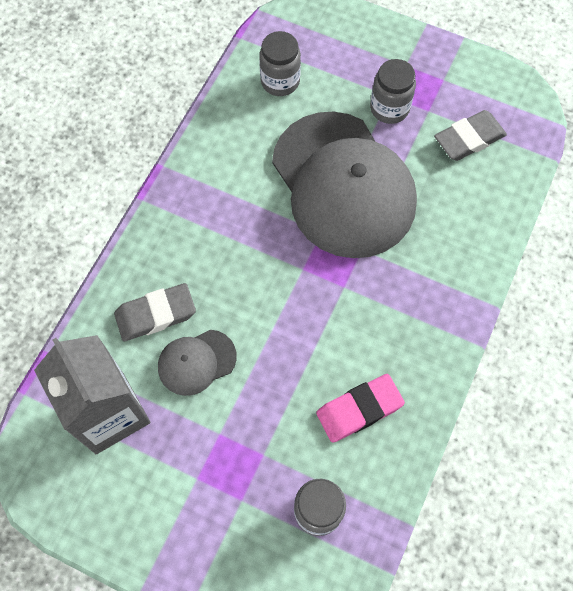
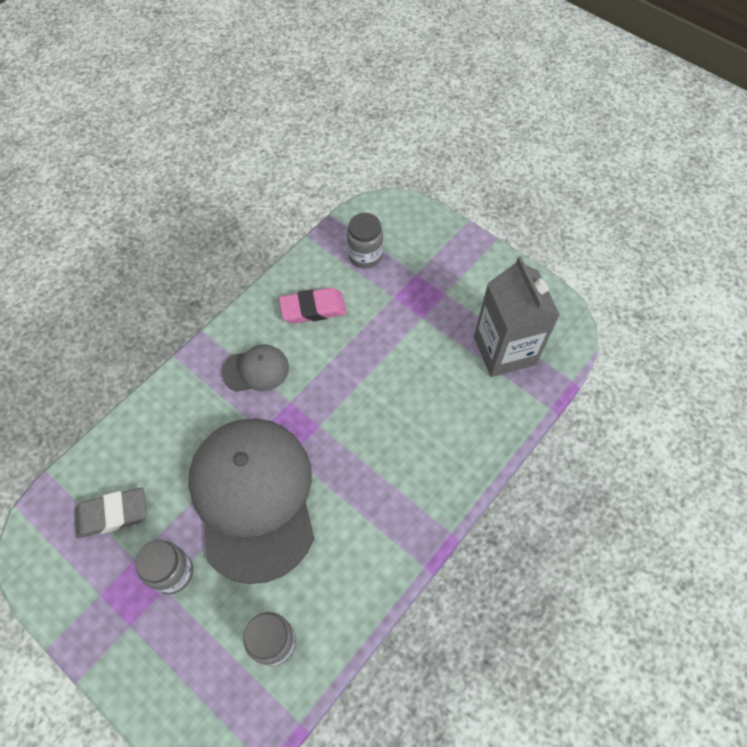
camera: 165 degrees left, 5 degrees down
grey eraser [114,283,196,341] -> none
grey cap [158,330,237,396] -> grey cap moved to [222,344,289,392]

